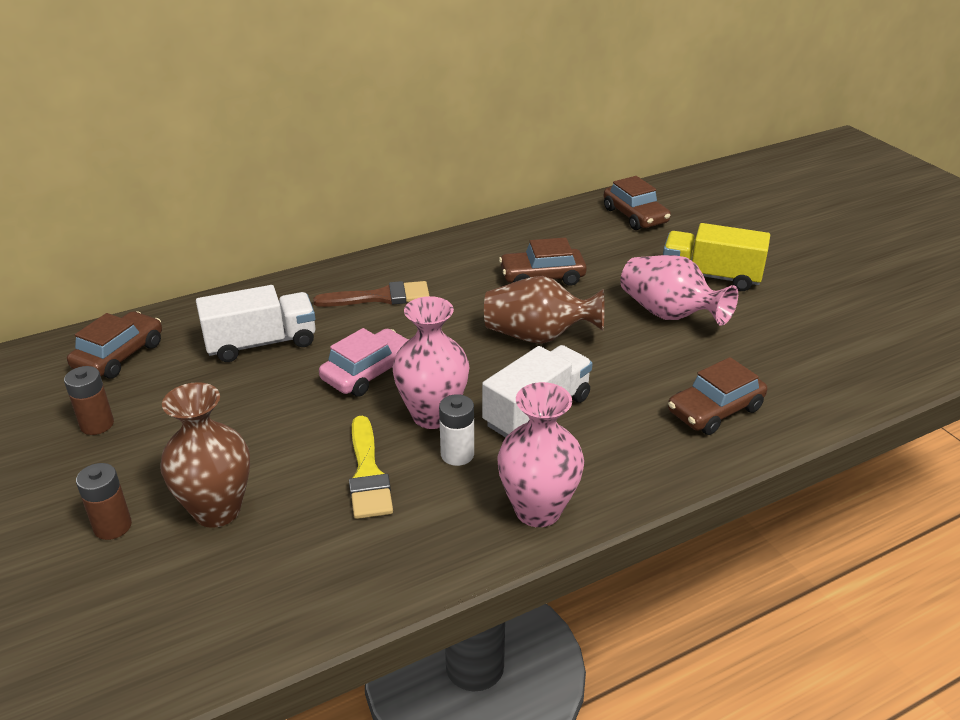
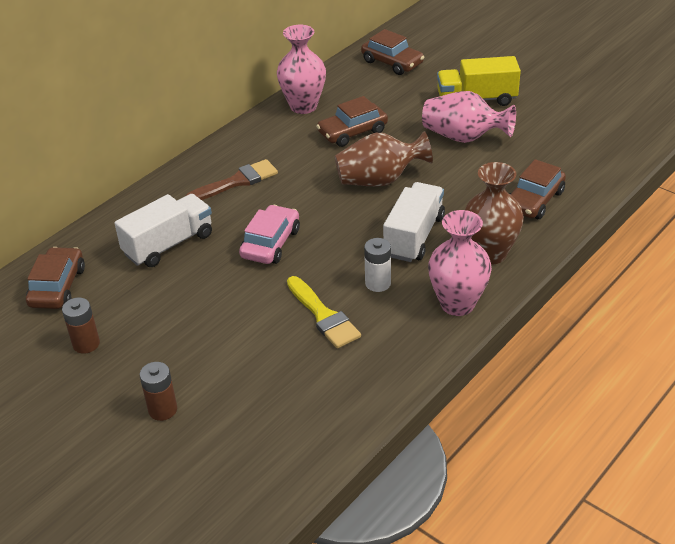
camera: 20 degrees left, 5 degrees up
brown vase [160,382,250,528] -> brown vase moved to [465,162,524,264]
pink vase [393,296,469,429] -> pink vase moved to [277,25,326,114]

